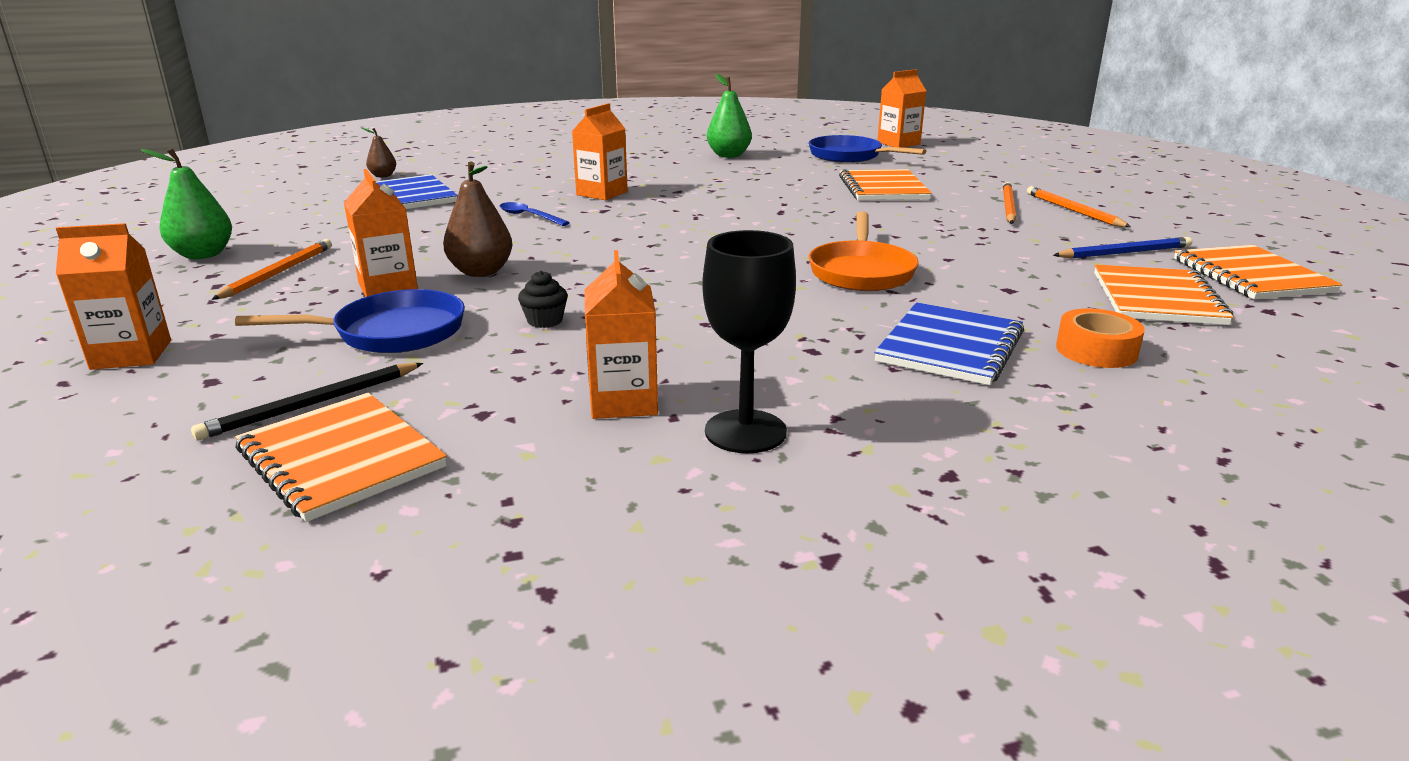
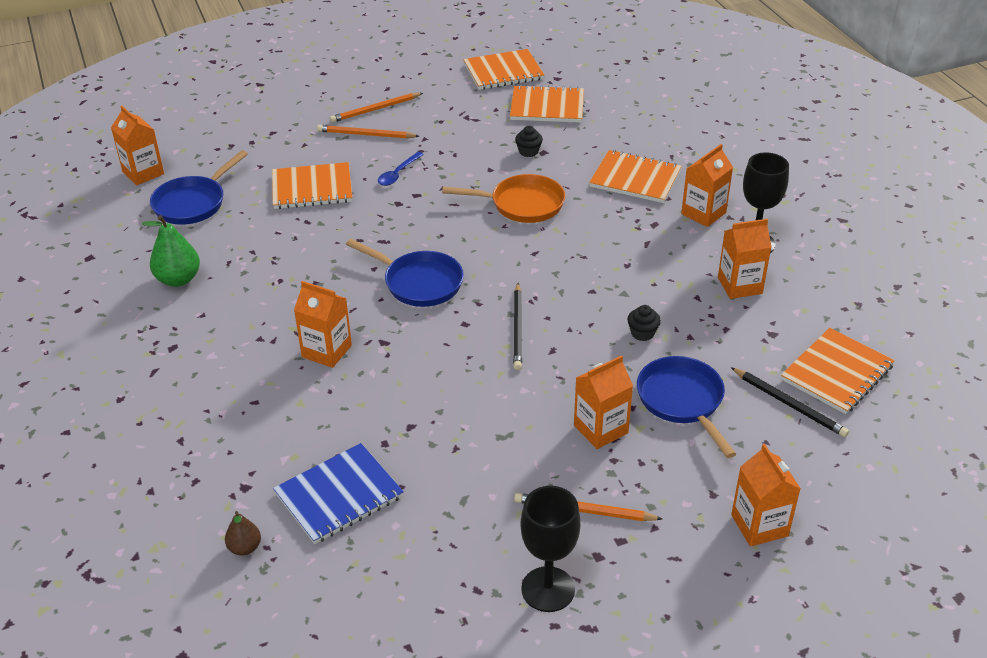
camera: 95 degrees left, 15 degrees up
green pear [141,148,232,259] -> black goblet [520,486,581,612]
brown pear [443,161,513,277] -> none
blue spoon [500,202,570,226] -> blue spoon moved to [378,152,424,186]
blue notebook [874,302,1024,385] -> orange notebook [589,150,682,203]
blue pencil [1053,237,1192,259] -> none
orange tape [1056,308,1145,368] -> none
none -> blue pan [346,239,464,307]
none -> black pencil [513,283,522,370]
none -> black cupcake [515,126,543,157]
none -> orange carton [681,144,733,227]

